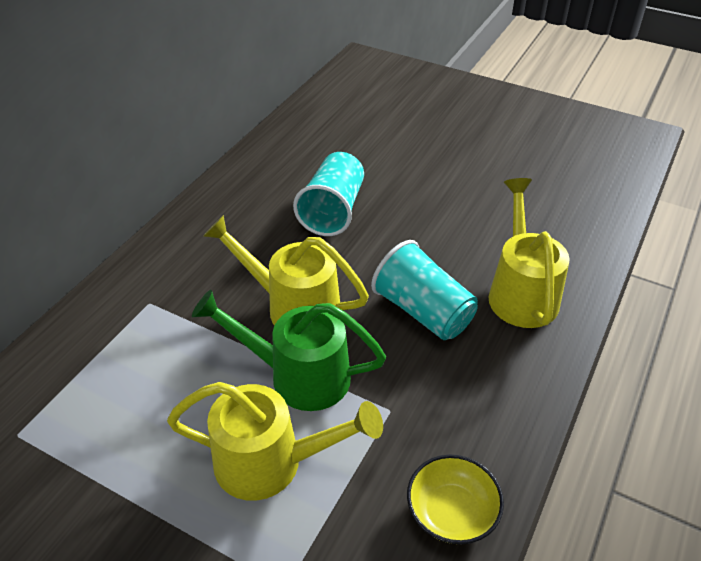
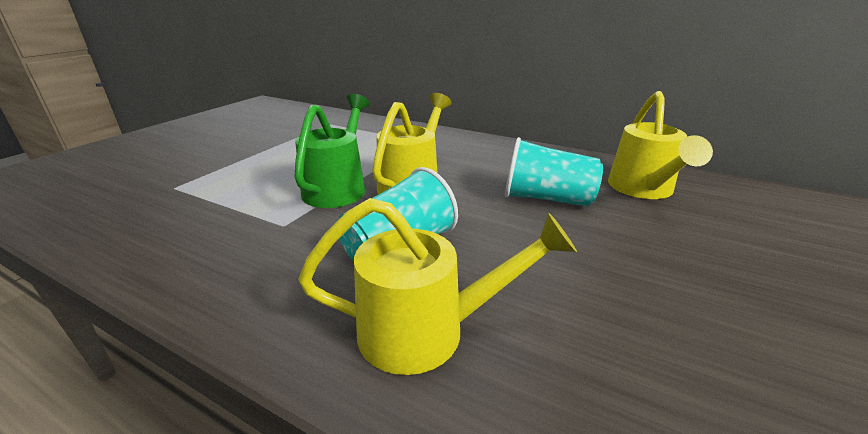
camera: 90 degrees right, 15 degrees down
yellow watering can [167,382,383,501] -> yellow watering can moved to [608,91,713,199]
yellow bowl [407,454,504,544] -> none

